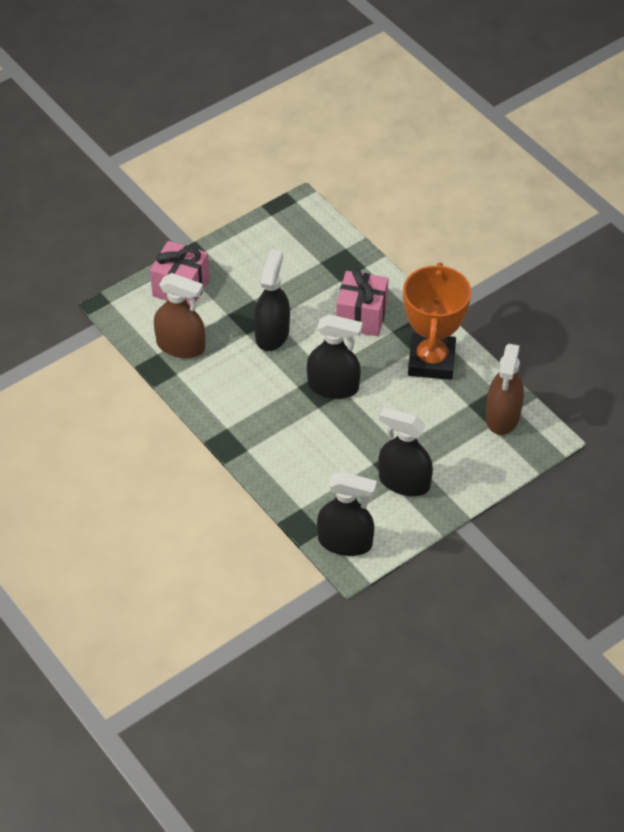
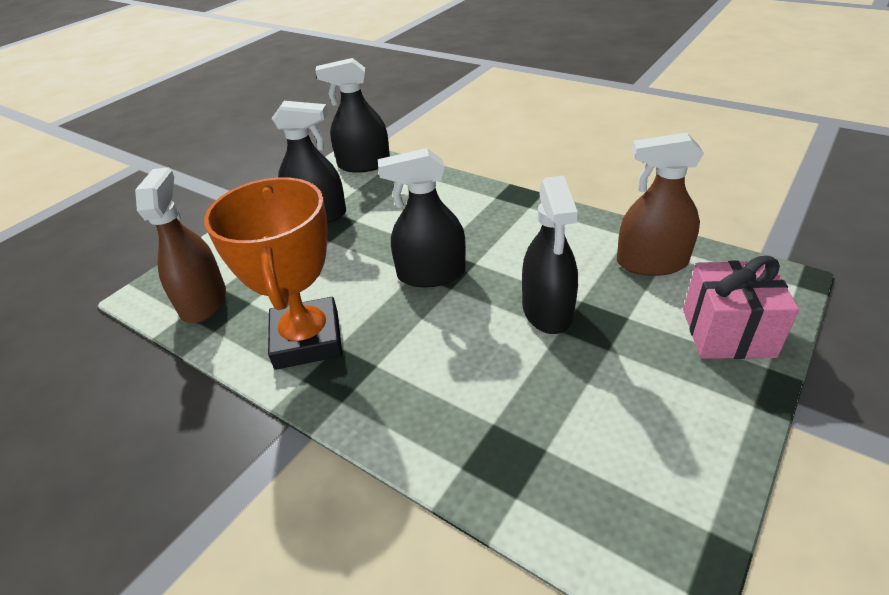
camera: 165 degrees right, 10 degrees down
pink gift [336,268,388,336] -> none

